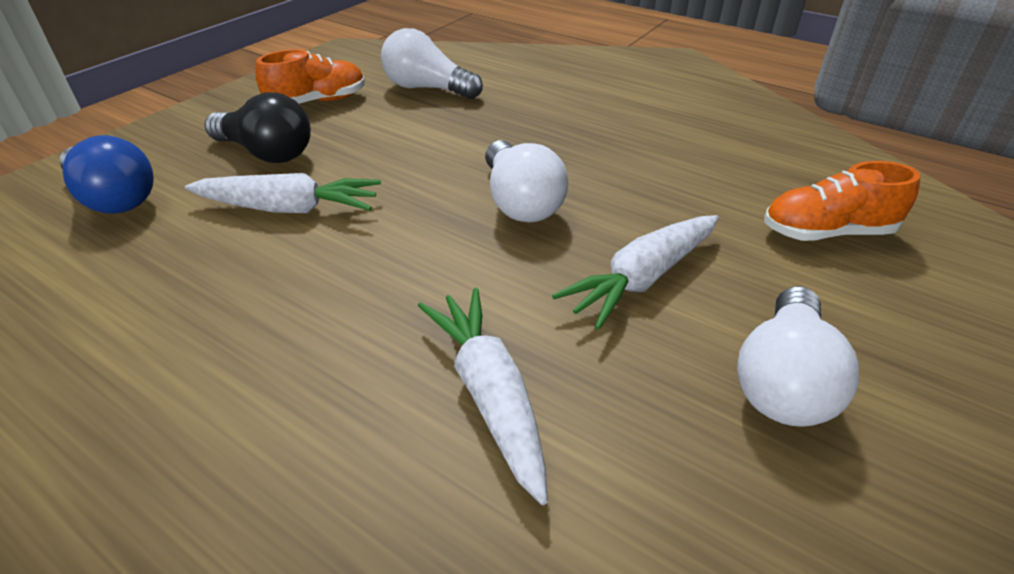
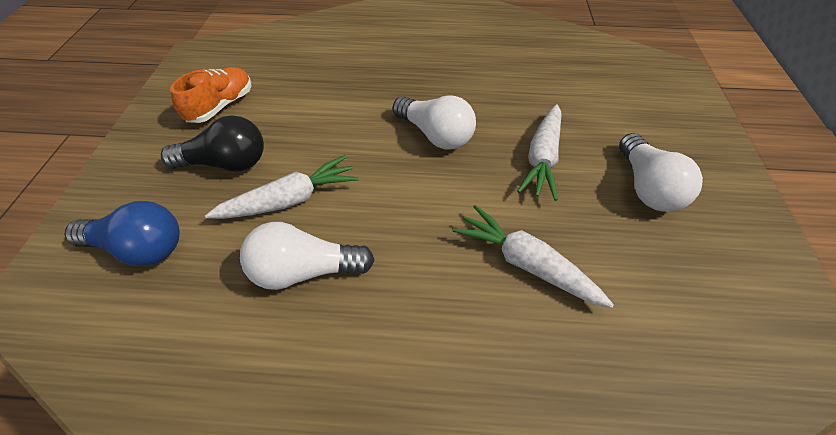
camera: 30 degrees left, 10 degrees up
white light bulb [381,28,483,99] -> white light bulb moved to [240,222,375,290]
orange shoe [764,161,921,241] -> none

